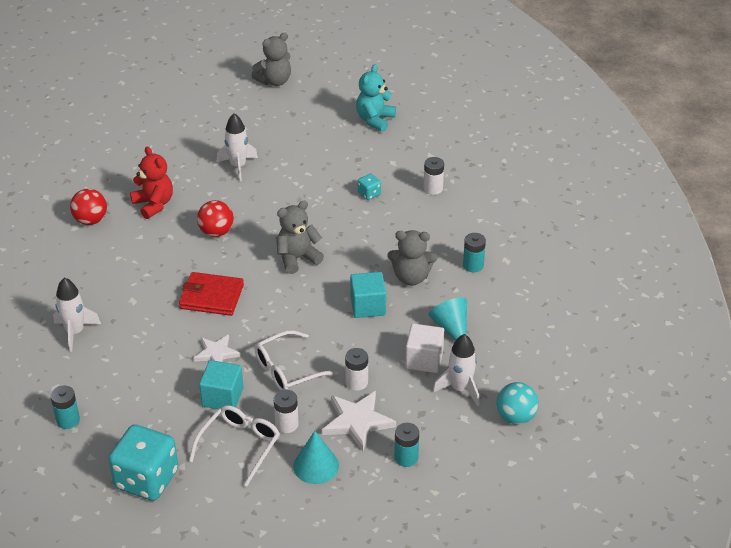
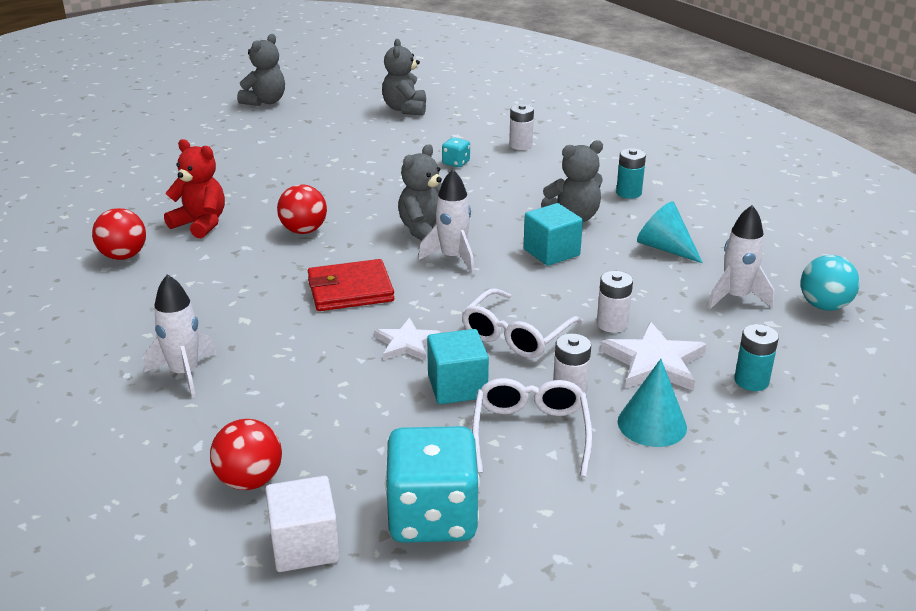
camera: 25 degrees left, 10 degrees down
turquoise battery [50,385,80,429] -> red ball [210,419,282,490]
white rocket [217,113,258,181] -> white rocket moved to [418,169,474,273]
turquoise teddy bear [356,64,396,132] -> grey teddy bear [382,39,426,115]
white cube [405,323,444,373] -> white cube moved to [265,476,340,572]

